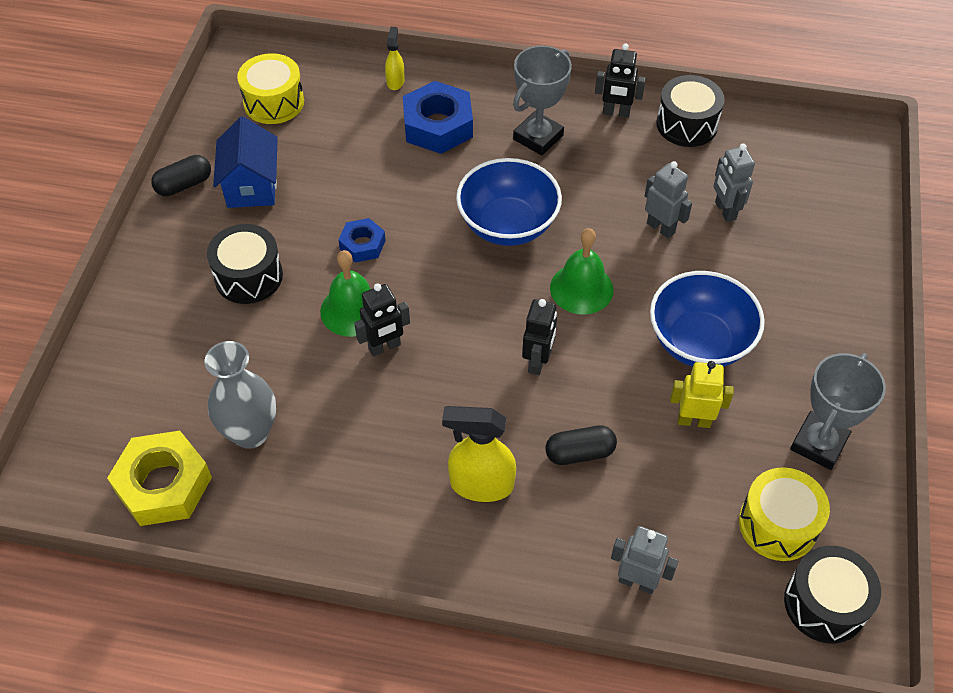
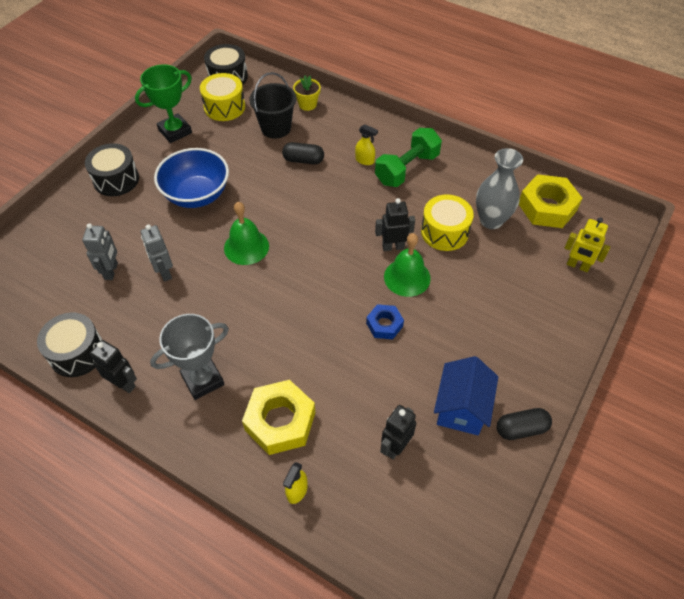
camera: 160 degrees left, 0 degrees up
black drum [207,224,283,304] -> black drum moved to [85,143,139,196]
yellow drum [237,53,304,124] -> yellow drum moved to [421,194,474,251]
blue nut [403,81,473,154] -> yellow nut [242,380,315,455]
yellow spray bottle [442,406,516,502] -> yellow spray bottle [355,124,378,165], size x0.55
blue bowl [456,158,562,246] -> none
black robot [522,299,557,375] -> black robot moved to [380,405,416,460]
grey robot [611,526,678,594] -> yellow flower pot [293,76,321,111]
yellow robot [670,361,734,428] -> yellow robot moved to [565,217,610,272]
grey trophy [790,353,886,470] -> green trophy [135,64,192,143]
none -> black bucket [249,72,296,139]
none -> green dumbbell [375,128,442,187]

